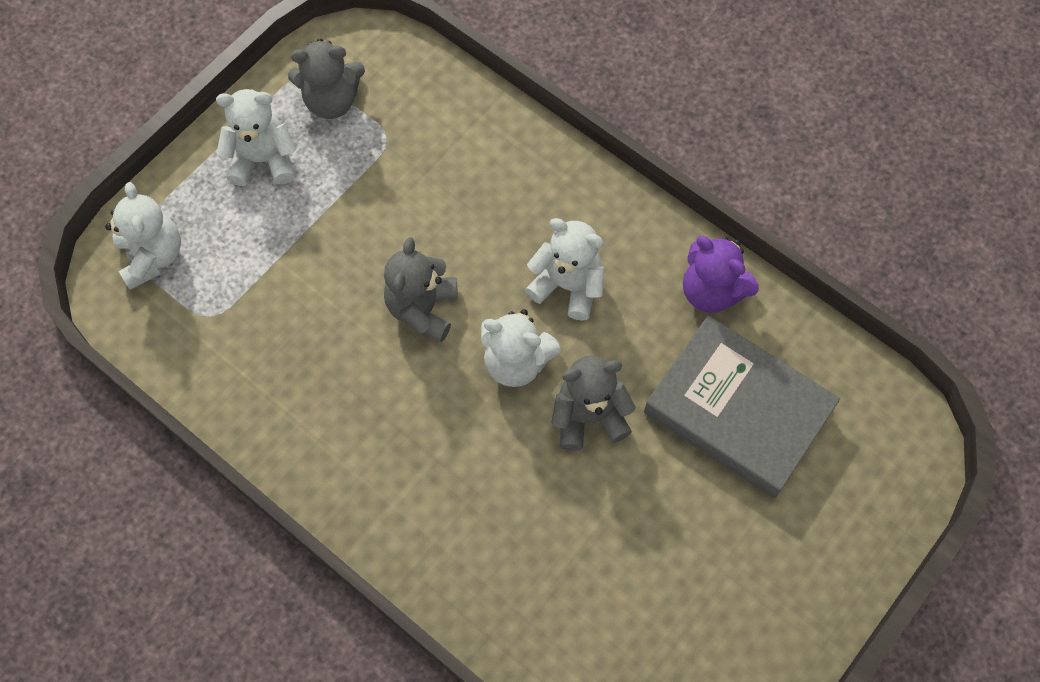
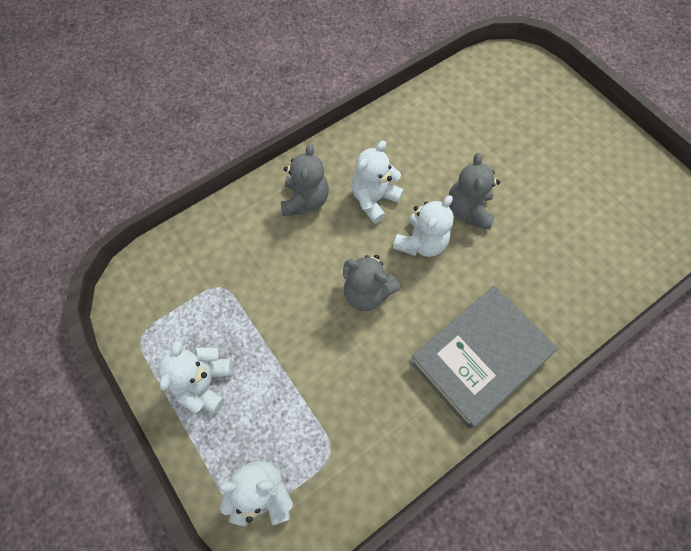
camera: 75 degrees left, 0 degrees up
grey teddy bear [288,39,365,119] -> grey teddy bear moved to [281,144,329,216]
grey book [644,315,840,498] -> grey book moved to [409,286,558,429]
purple teddy bear [683,236,759,313] -> none

